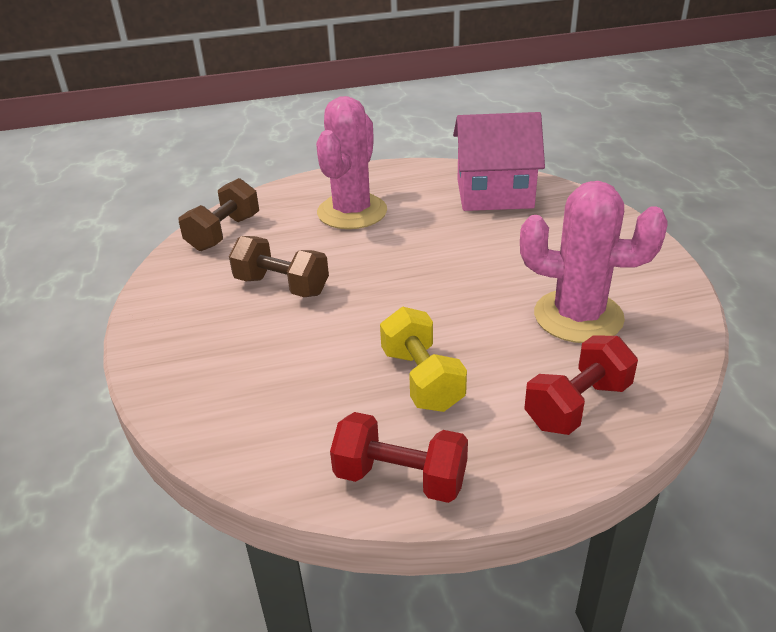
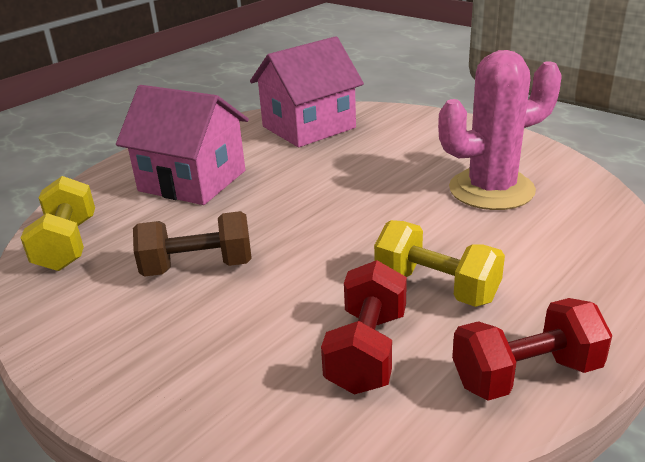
camera: 35 degrees left, 5 degrees down
brown dumbbell [179,178,259,251] -> yellow dumbbell [20,176,95,271]
pink cactus [316,96,387,229] -> pink house [116,85,249,205]
red dumbbell [524,336,638,435] -> red dumbbell moved to [321,260,407,395]

